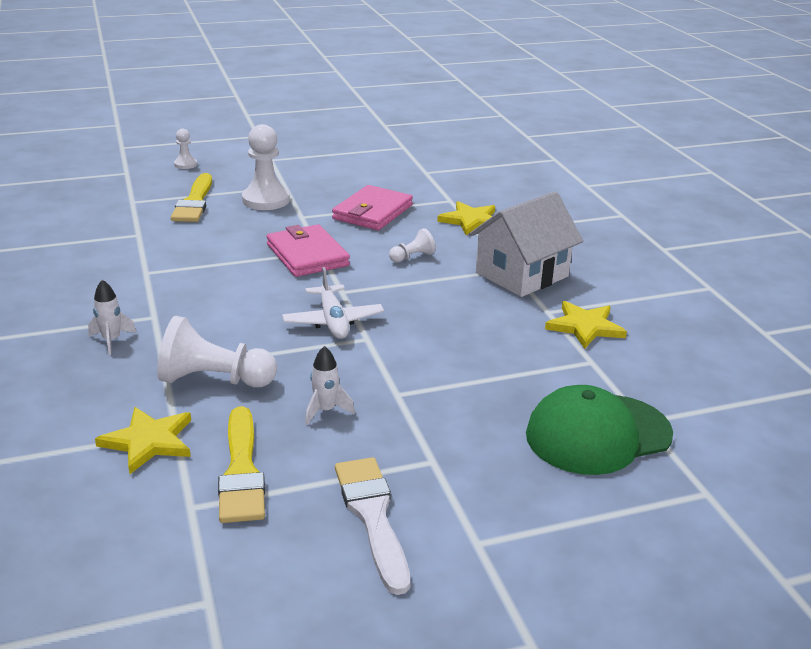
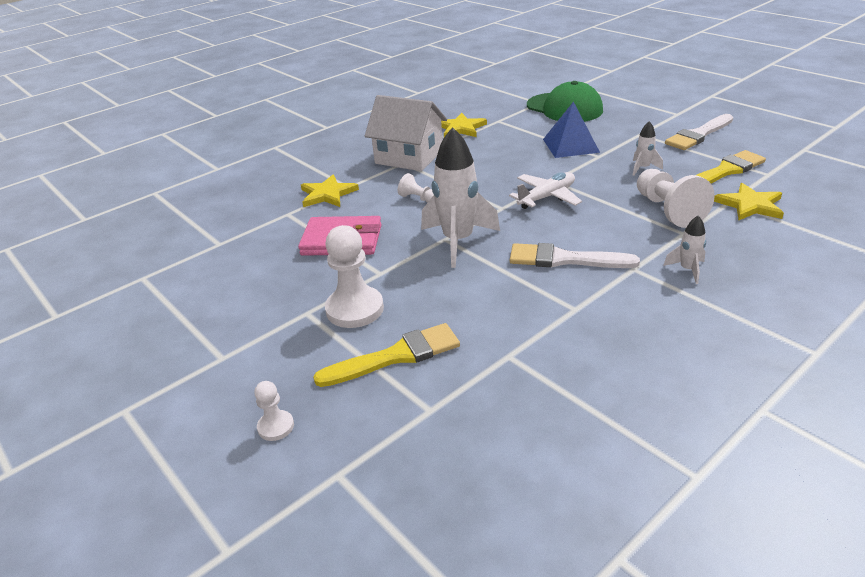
camera: 110 degrees left, 5 degrees up
pink wallet [267,224,350,277] -> white rocket [421,127,500,268]
none -> white brush [510,243,640,268]
none -> blue pyramid [543,102,600,158]

